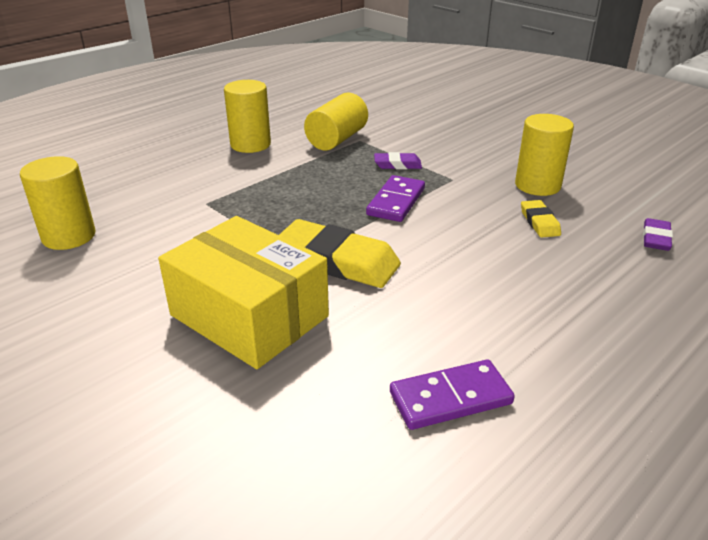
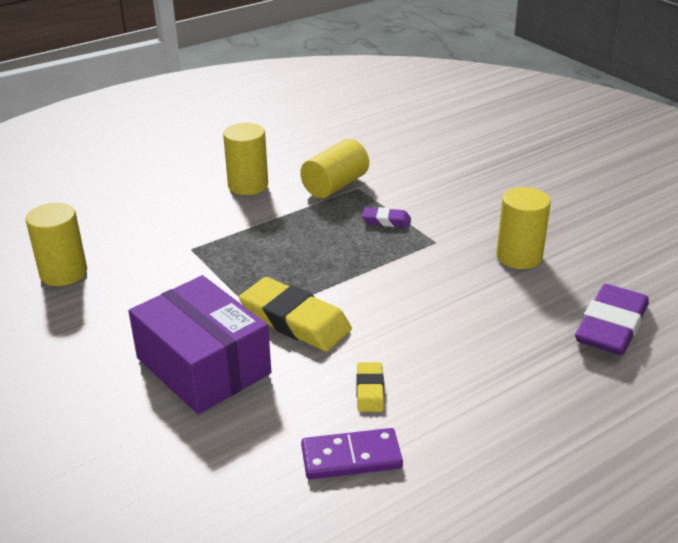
camera: 10 degrees right, 0 degrees up
yellow box [158,216,329,369] -> purple box [128,275,271,414]
purple domino [366,175,425,222] -> none
yellow eraser [521,200,561,238] -> yellow eraser moved to [356,362,384,412]
purple eraser [643,218,673,251] -> purple eraser [575,284,649,355], size x1.99

